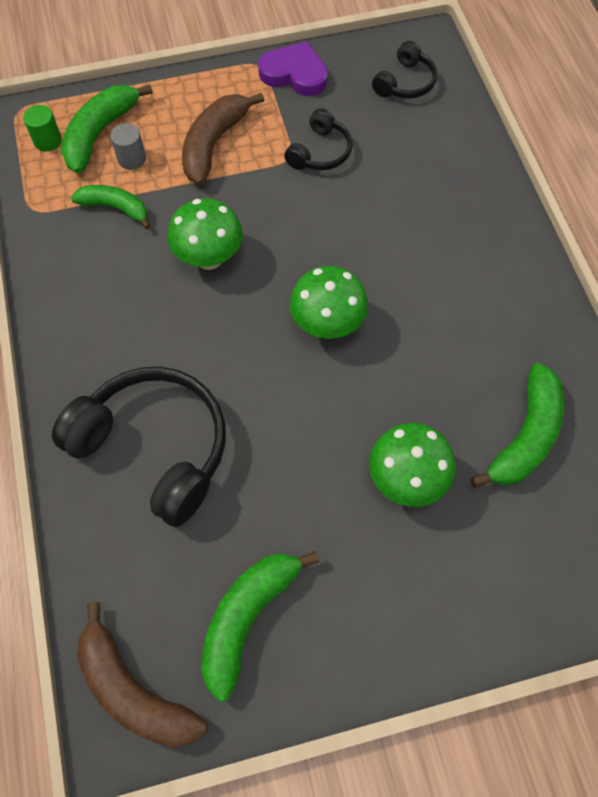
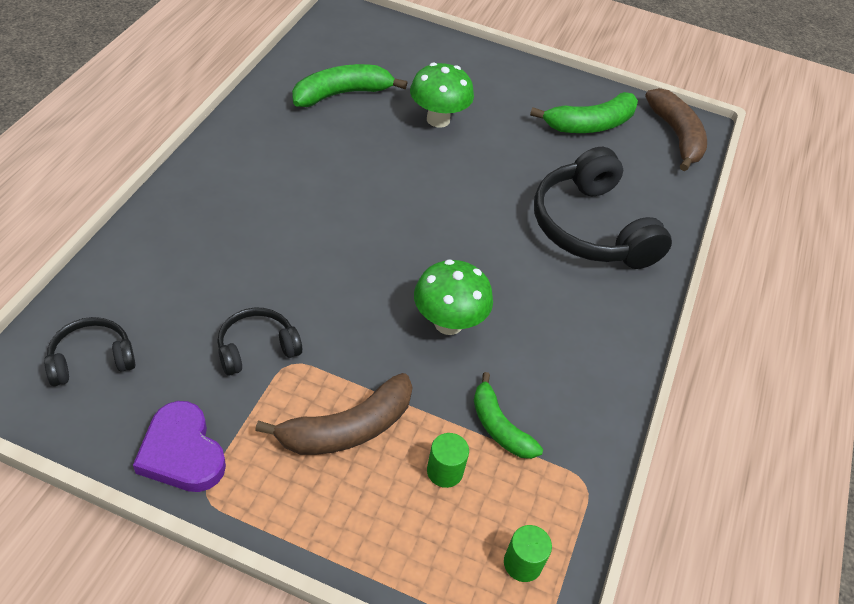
camera: 150 degrees left, 15 degrees down
green banana [61,84,153,173] -> none
grey cylinder [110,123,146,170] -> green cylinder [427,433,469,488]
green mushroom [290,266,368,339] -> none

